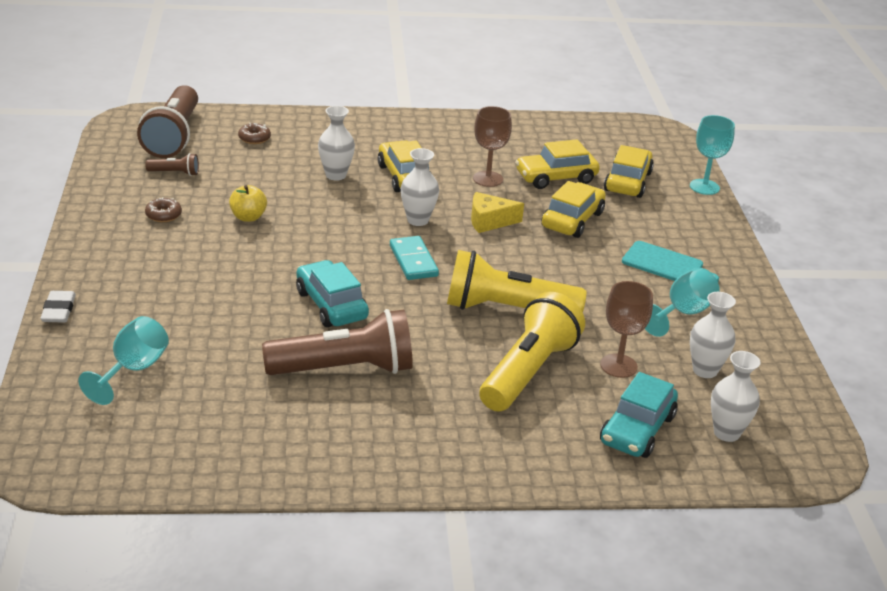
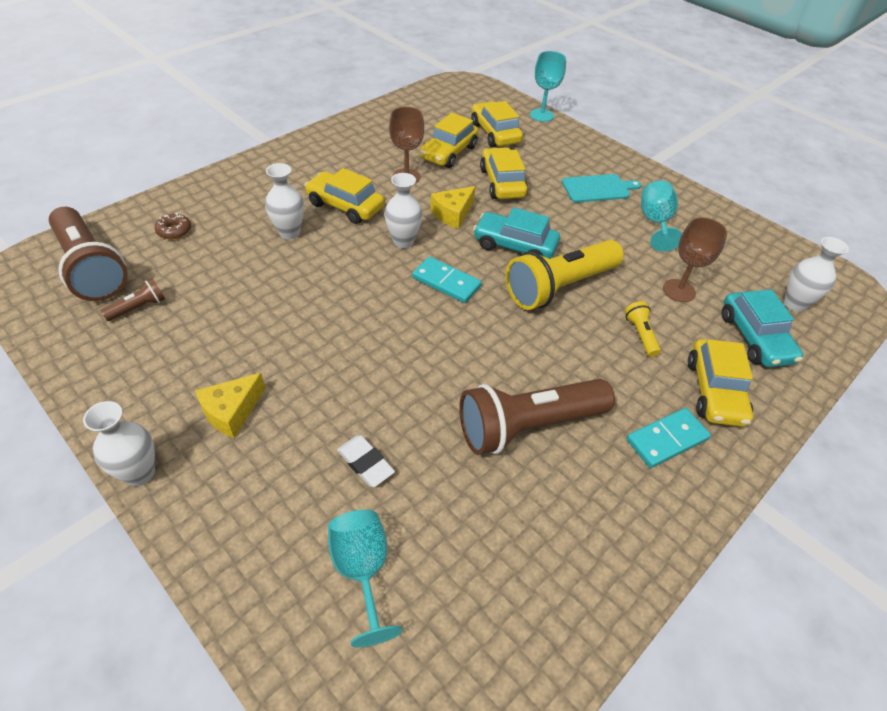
camera: 40 degrees left, 15 degrees up
white eraser [40,291,76,323] -> white eraser moved to [337,435,395,487]
brown donut [145,197,182,222] -> none
yellow apple [229,185,267,222] -> none
brown flashlight [262,309,413,375] -> brown flashlight turned 150 degrees counterclockwise [459,379,615,455]
turquoise car [296,260,369,327] -> turquoise car moved to [473,207,560,259]
yellow flashlight [479,292,585,412] -> yellow flashlight [625,301,661,357], size x0.43
white vase [690,292,736,378] -> white vase moved to [83,401,155,486]
none -> yellow cheese [195,373,266,438]
none -> turquoise domino [626,408,711,468]
none -> yellow car [688,339,753,427]

